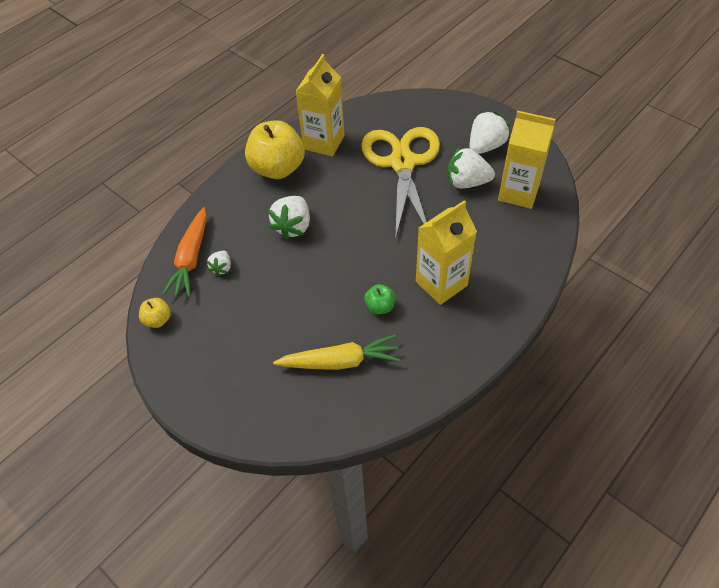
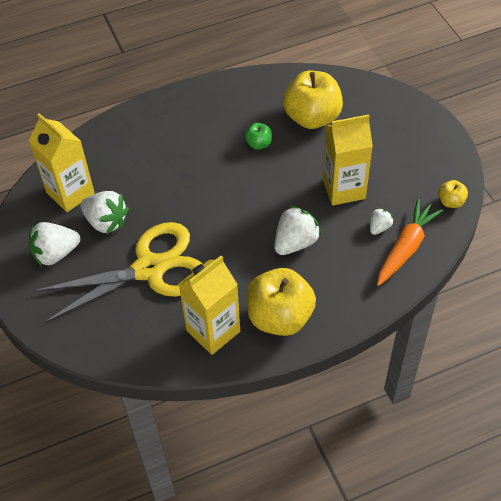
camera: 155 degrees left, 0 degrees up
yellow carrot [273,335,401,370] -> yellow apple [283,71,343,129]
yellow scissors [361,127,440,240] -> yellow scissors turned 135 degrees counterclockwise [34,222,202,323]
yellow carton [416,200,477,305] -> yellow carton moved to [323,114,373,205]

